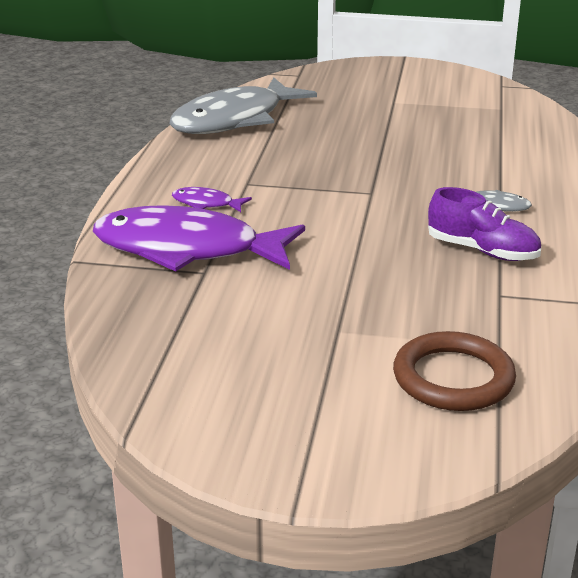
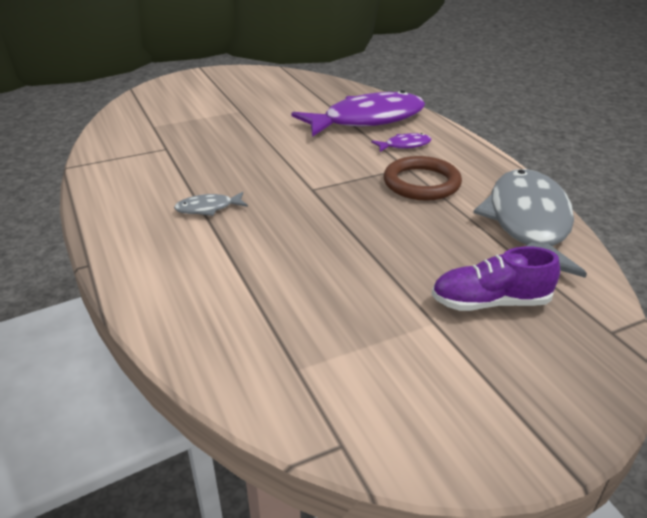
camera: 145 degrees right, 5 degrees up
brown ring [393,331,516,411] -> brown ring moved to [384,156,462,201]
purple shoe [428,187,541,261] -> purple shoe moved to [432,246,560,311]

